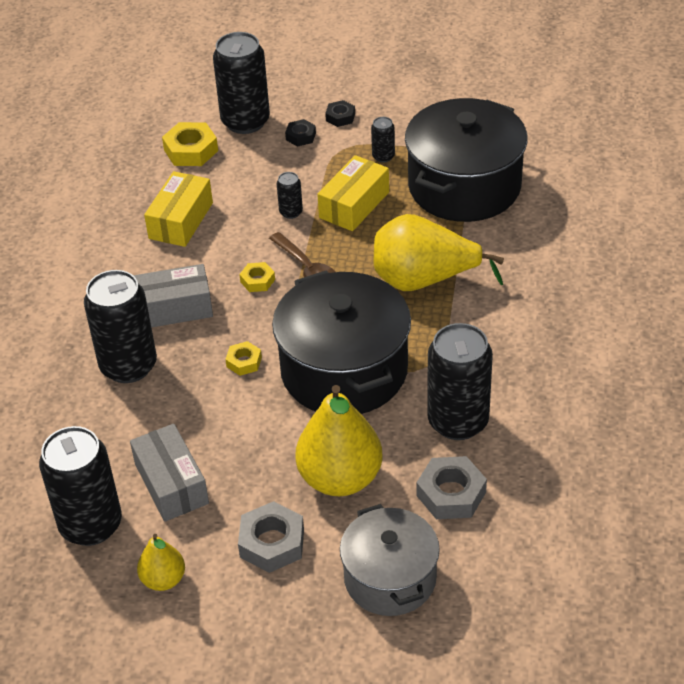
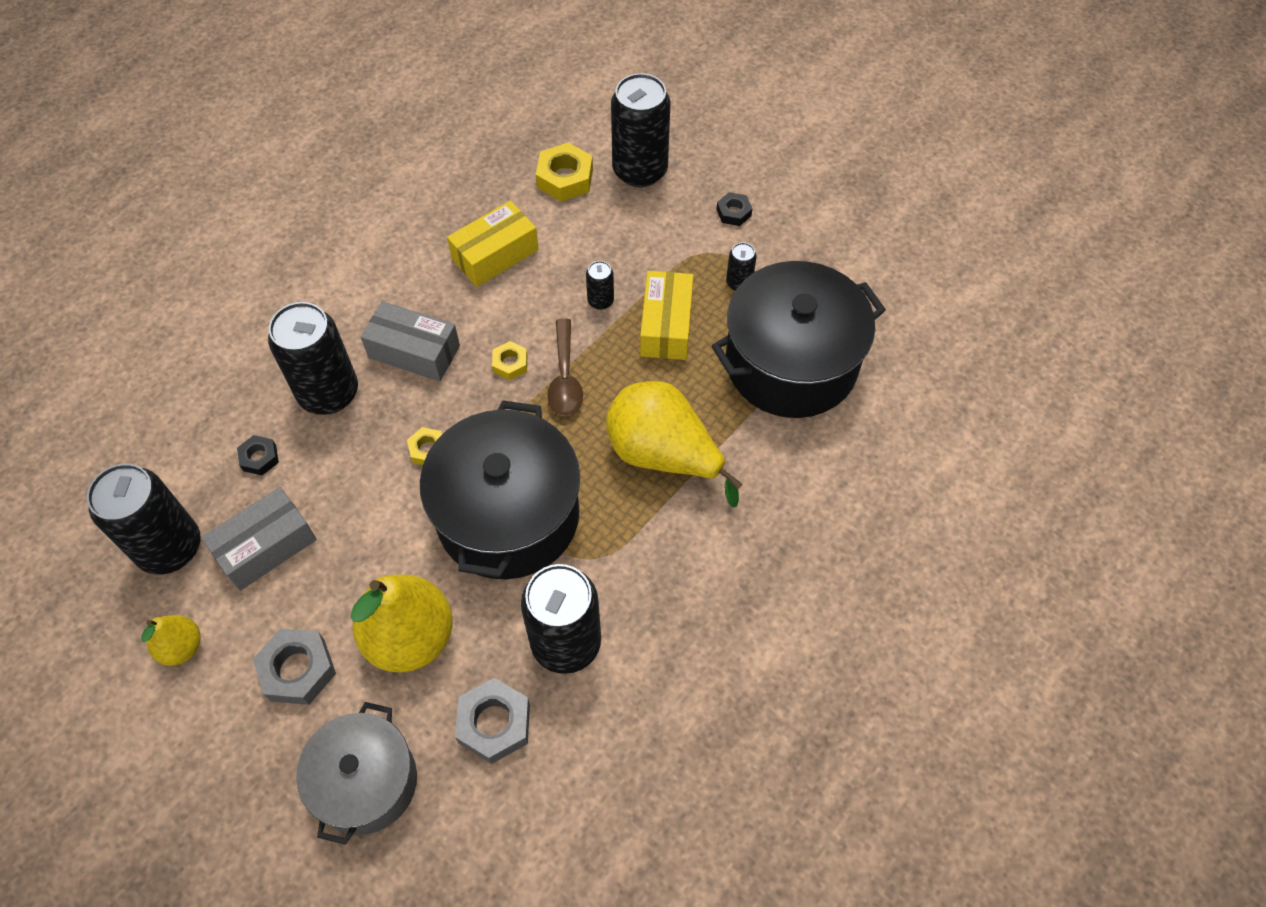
camera: 30 degrees right, 15 degrees up
grey box [130,424,209,522] -> grey box turned 45 degrees clockwise [201,487,317,591]
black nut [285,119,316,147] -> black nut moved to [237,435,279,475]
yellow box [317,155,389,231] -> yellow box turned 60 degrees counterclockwise [640,271,694,360]

